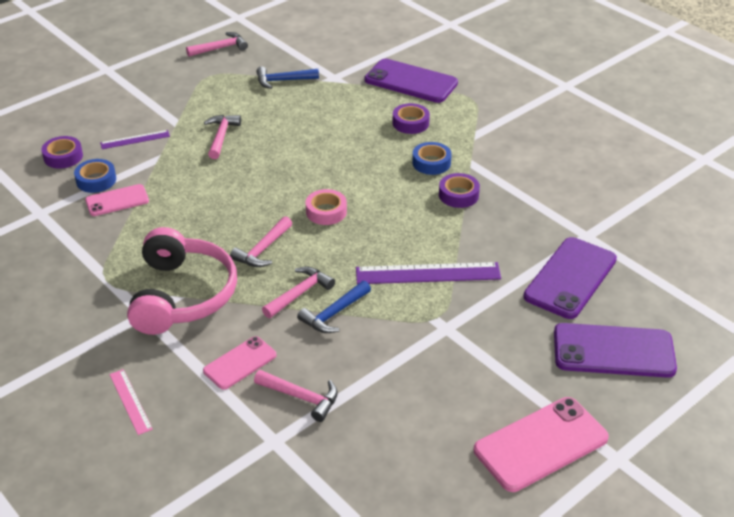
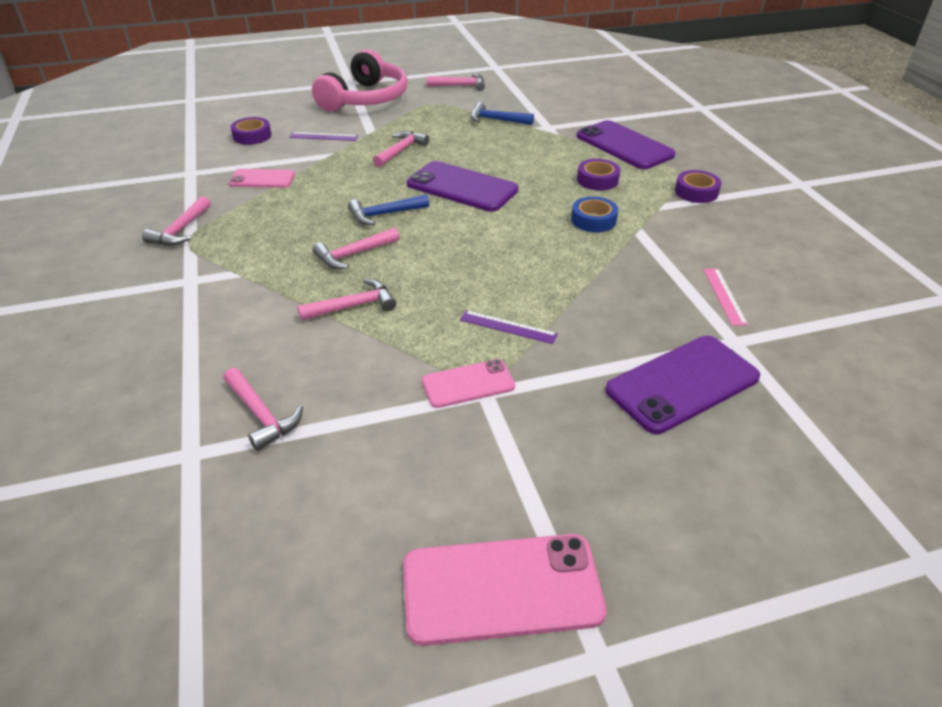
camera: 25 degrees right, 0 degrees up
blue tape [74,159,116,193] -> none
pink ruler [109,369,153,435] -> pink ruler moved to [703,268,748,326]
pink headphones [127,227,237,335] -> pink headphones moved to [312,50,408,111]
pink phone [203,336,277,390] -> pink phone moved to [422,359,515,408]
blue hammer [297,281,371,333] -> blue hammer moved to [348,194,429,225]
pink tape [306,189,347,225] -> none
purple ruler [356,262,501,284] -> purple ruler [460,310,558,344], size x0.55
purple tape [439,173,480,208] -> purple tape moved to [675,170,721,203]
purple phone [554,323,677,378] -> purple phone moved to [407,161,518,212]
none -> pink hammer [142,196,211,246]

